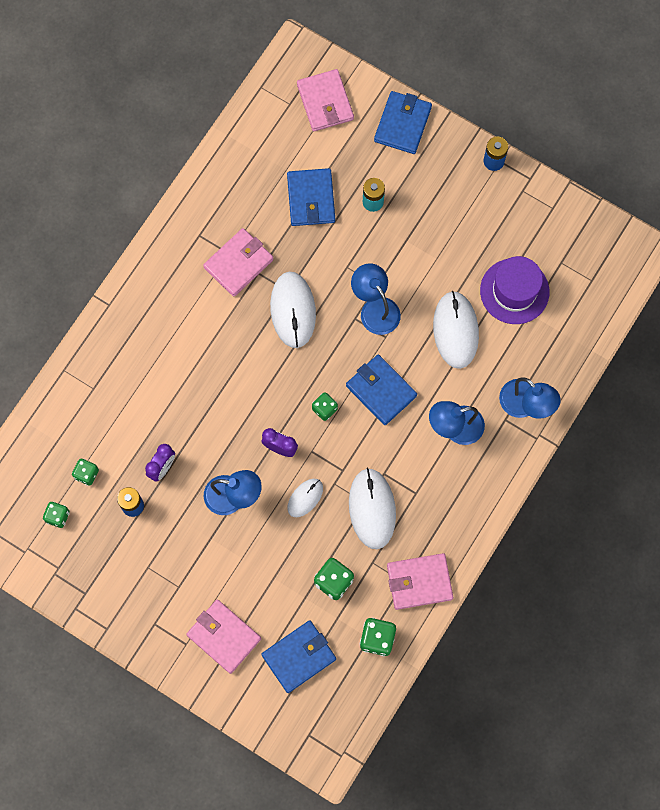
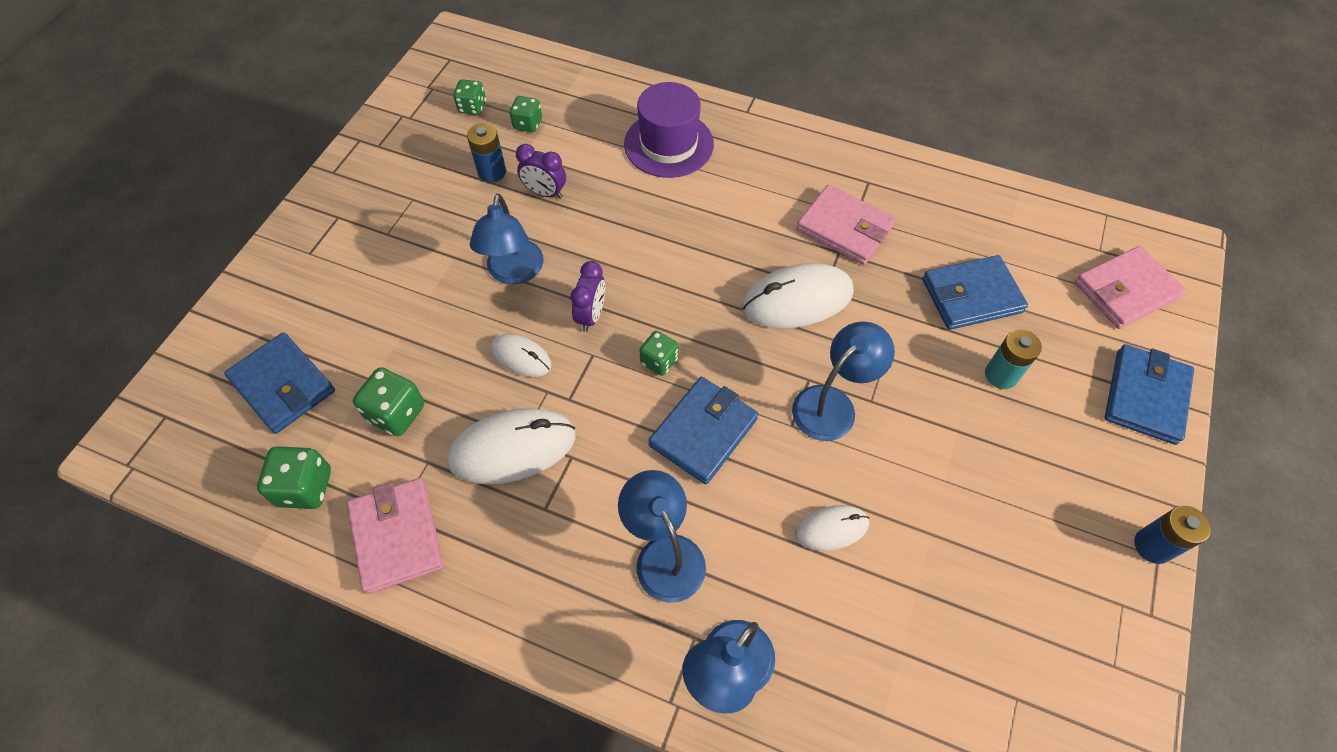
camera: 80 degrees right, 15 degrees down
pink wallet [186,600,261,674] -> none
blue wallet [374,91,432,154] -> blue wallet turned 75 degrees counterclockwise [1104,344,1194,445]
white mouse [433,291,479,369] -> white mouse [795,505,869,551], size x0.56
purple hat [480,256,549,324] -> purple hat moved to [624,82,714,178]

